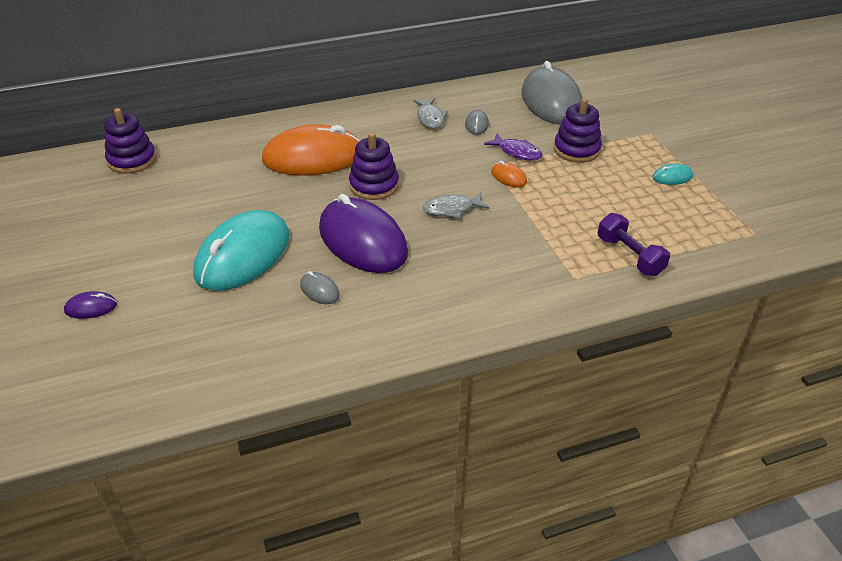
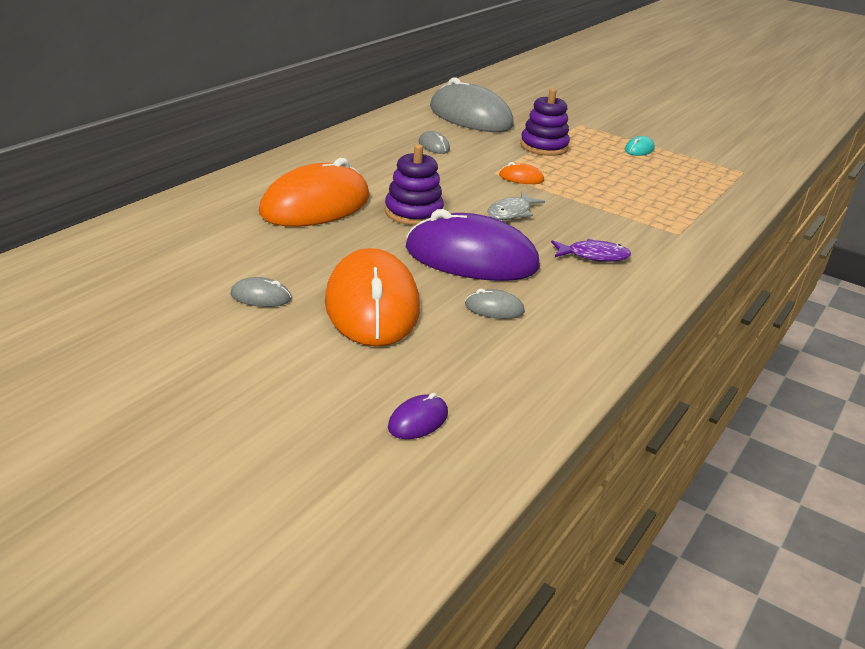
camera: 40 degrees left, 10 degrees down
purple mouse [64,291,117,319] -> purple mouse moved to [388,393,448,439]
purple stacking toy [104,108,156,174] -> none
turquoise mouse [193,210,289,291] -> orange mouse [325,248,420,347]
grey fish [413,98,448,128] -> none
purple fish [484,133,543,161] -> purple fish moved to [551,239,631,262]
purple dumbbell [598,213,670,276] -> none
none -> grey mouse [230,277,291,307]

